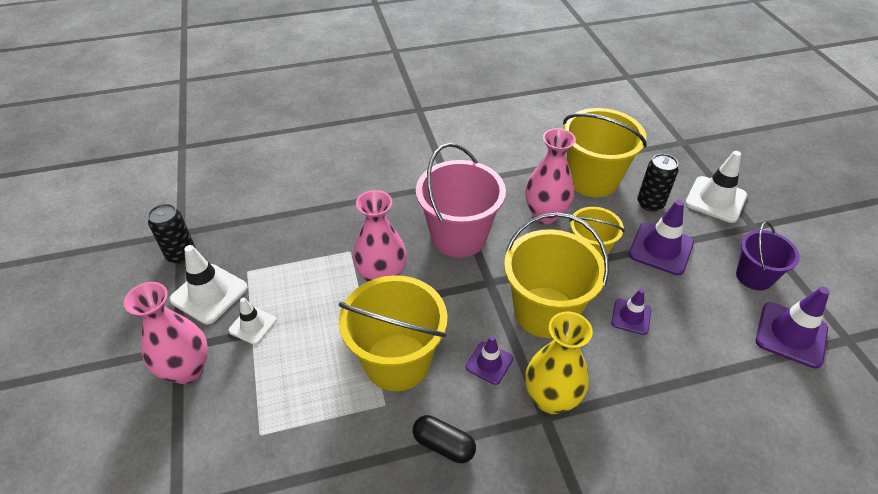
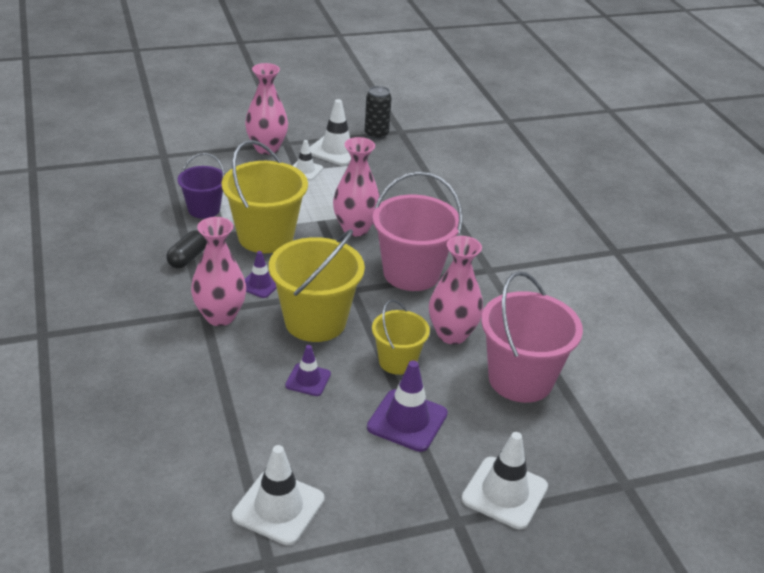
camera: 85 degrees right, 10 degrees down
yellow vase [525,311,593,414] -> pink vase [191,217,246,326]
yellow bucket [563,108,647,197] -> pink bucket [481,271,583,403]
black can [637,154,679,212] -> none
purple bucket [736,222,800,290] -> purple bucket moved to [178,153,225,219]
purple traffic cone [756,287,830,369] -> white traffic cone [232,445,324,545]

